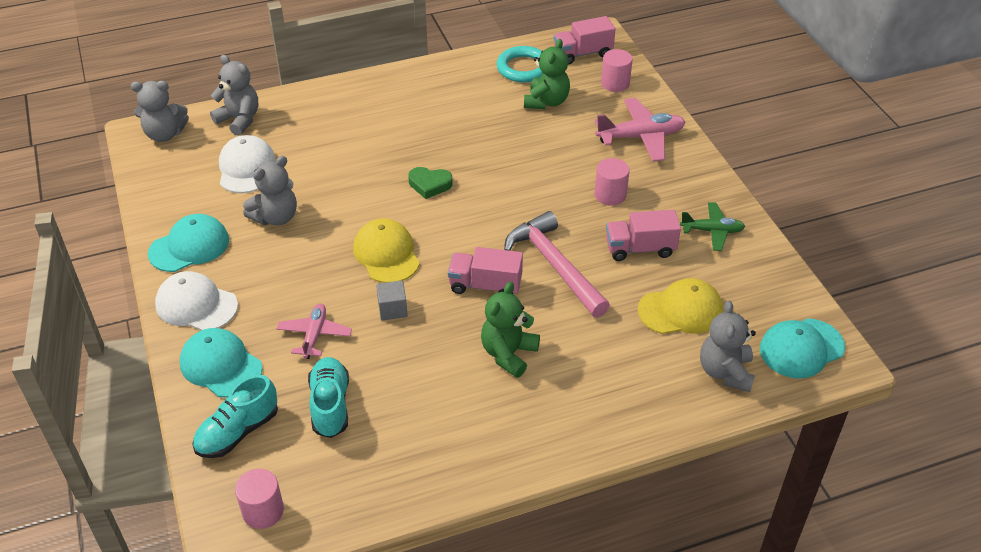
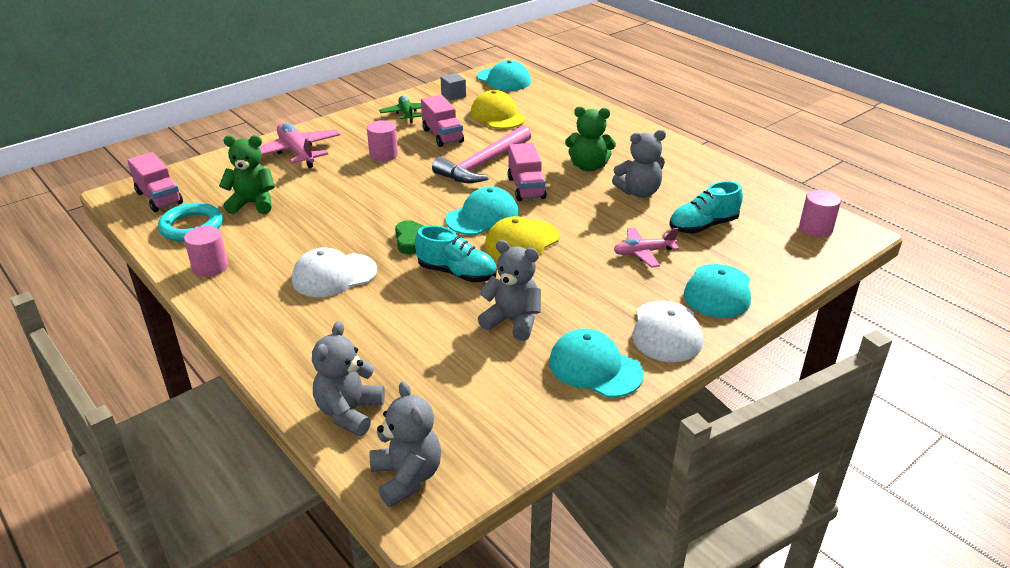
camera: 110 degrees left, 10 degrees down
turquoise shoe [192,375,278,458] -> turquoise shoe moved to [415,225,497,282]
white cap [219,135,275,193] -> white cap moved to [292,247,377,297]
grey cube [376,280,408,320] -> grey cube moved to [441,73,466,101]
pink cylinder [601,49,633,92] -> pink cylinder moved to [184,226,228,277]
grey teddy bear [700,300,756,392] -> grey teddy bear moved to [612,130,666,198]
none -> turquoise cap [446,186,519,235]

